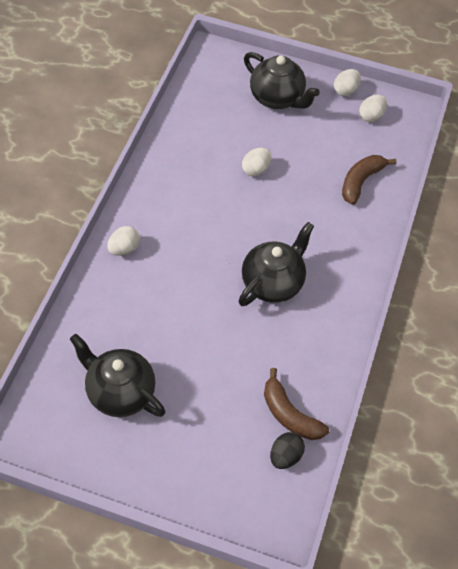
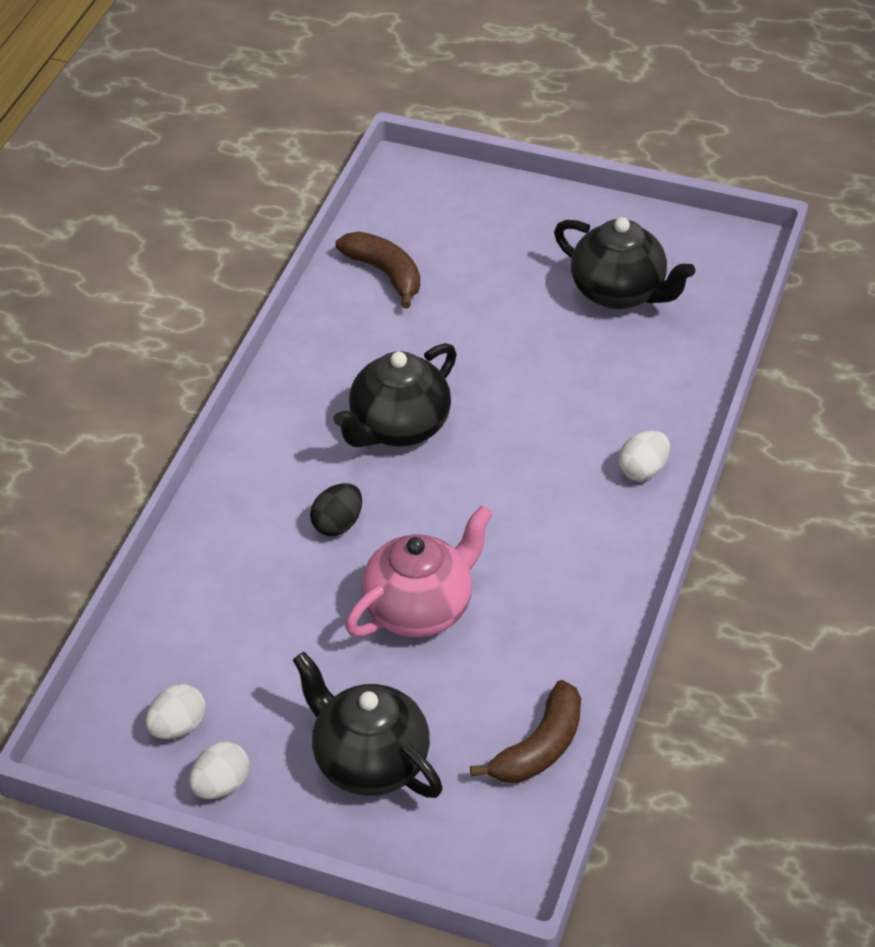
camera: 175 degrees left, 10 degrees down
white egg [242,148,271,177] -> pink teapot [345,505,493,637]
black egg [270,432,305,469] -> black egg moved to [310,483,362,536]
brown banana [342,155,397,205] -> brown banana moved to [470,680,581,783]

